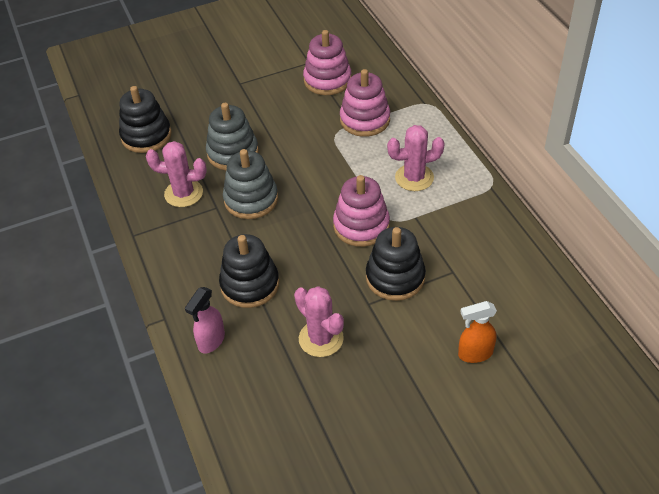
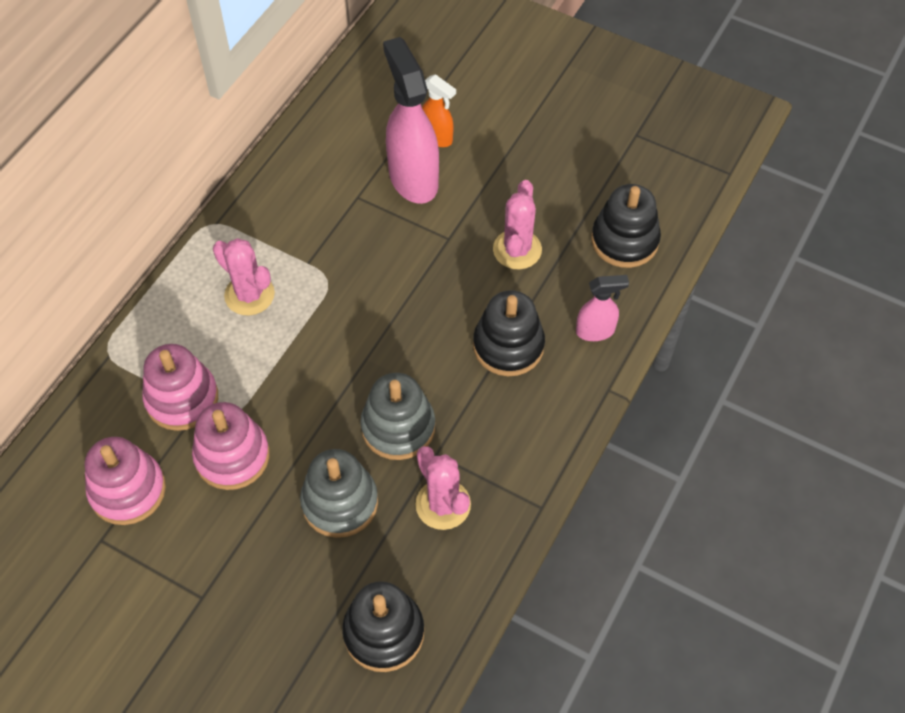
camera: 130 degrees left, 10 degrees up
pink stacking toy [333,175,390,247] -> pink stacking toy moved to [192,402,270,490]
black stacking toy [366,227,426,301] -> black stacking toy moved to [591,184,661,268]
none -> pink spray bottle [383,37,439,204]

